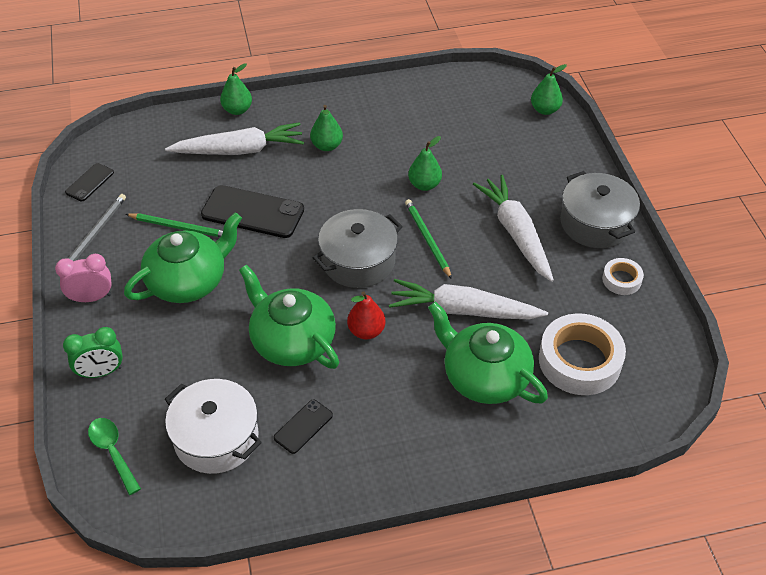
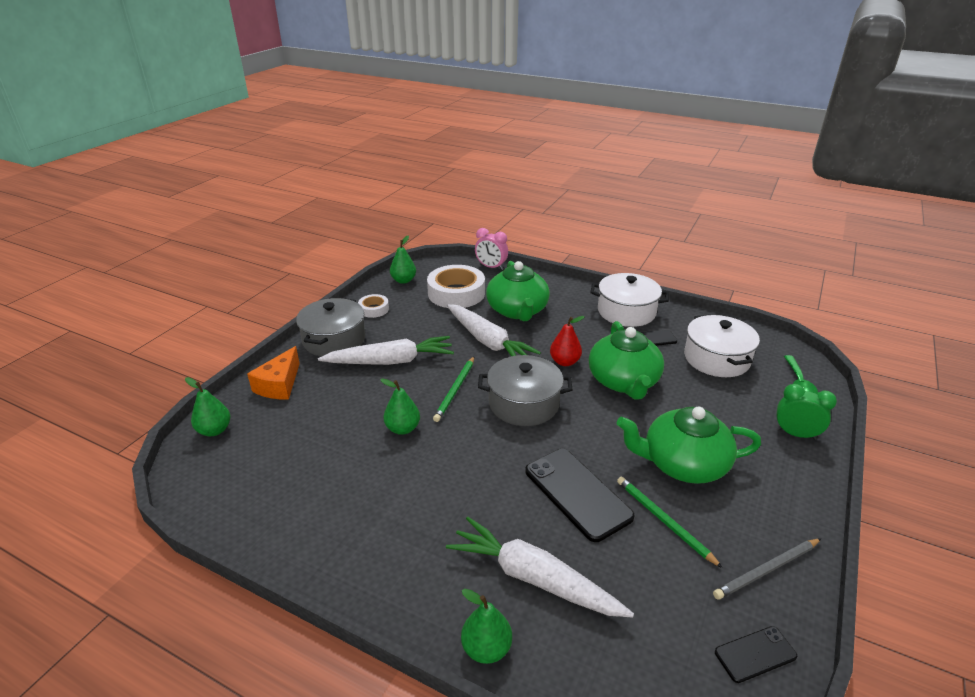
camera: 140 degrees left, 15 degrees down
pink clock [55,254,111,302] -> pink clock moved to [475,228,508,270]
green pear [310,105,343,151] -> green pear moved to [390,236,416,284]
white carrot [473,175,554,282] -> white carrot turned 120 degrees counterclockwise [318,336,454,365]
none -> orange cheese [247,346,300,400]
none -> white pot [590,273,669,327]

